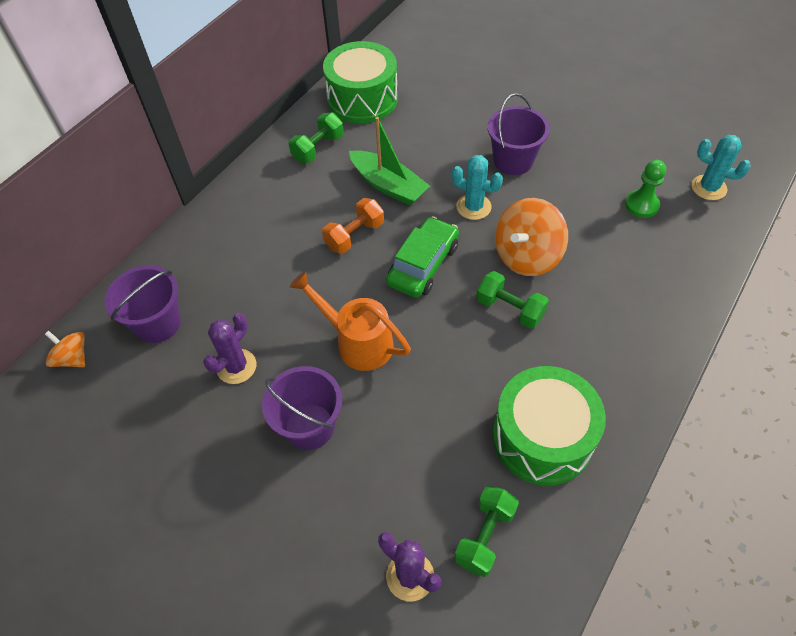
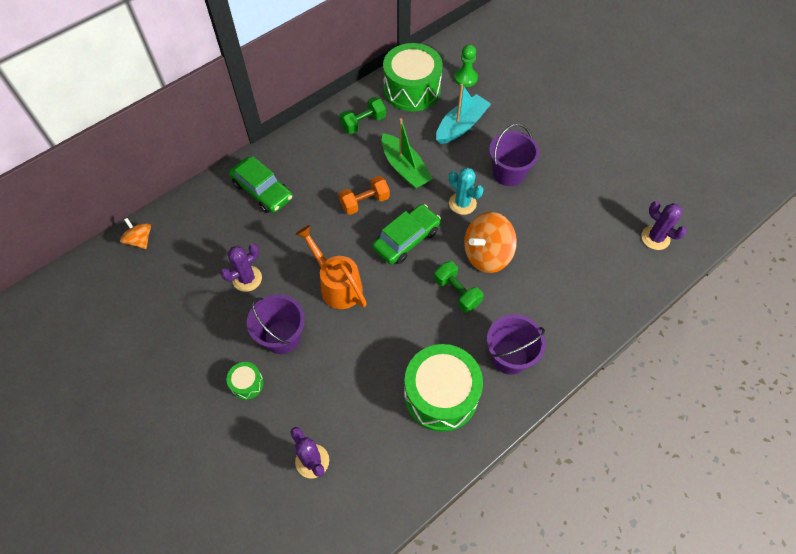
camera: 15 degrees right, 5 degrees up
purple bucket [105,265,181,343] -> purple bucket moved to [487,314,546,375]
green dumbbell [454,486,519,577] -> none
green pawn [625,160,666,218] -> green pawn moved to [454,44,478,87]
turquoise cactus [691,135,751,200] -> purple cactus [641,201,687,250]
none -> green drum [227,362,264,400]
none -> green car [229,156,293,213]
none -> turquoise boat [436,84,491,144]

